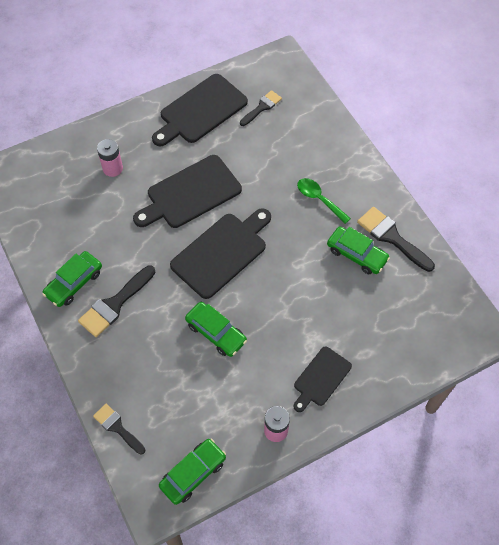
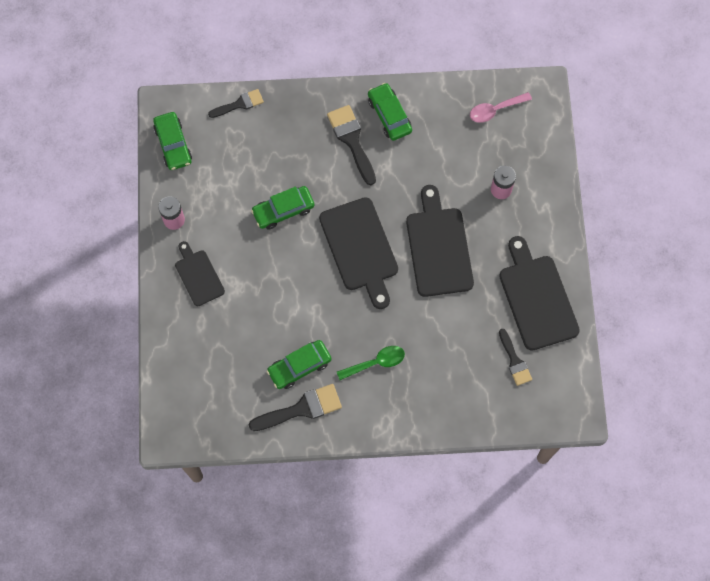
camera: 115 degrees right, 10 degrees up
none -> pink spoon [470,92,532,123]

